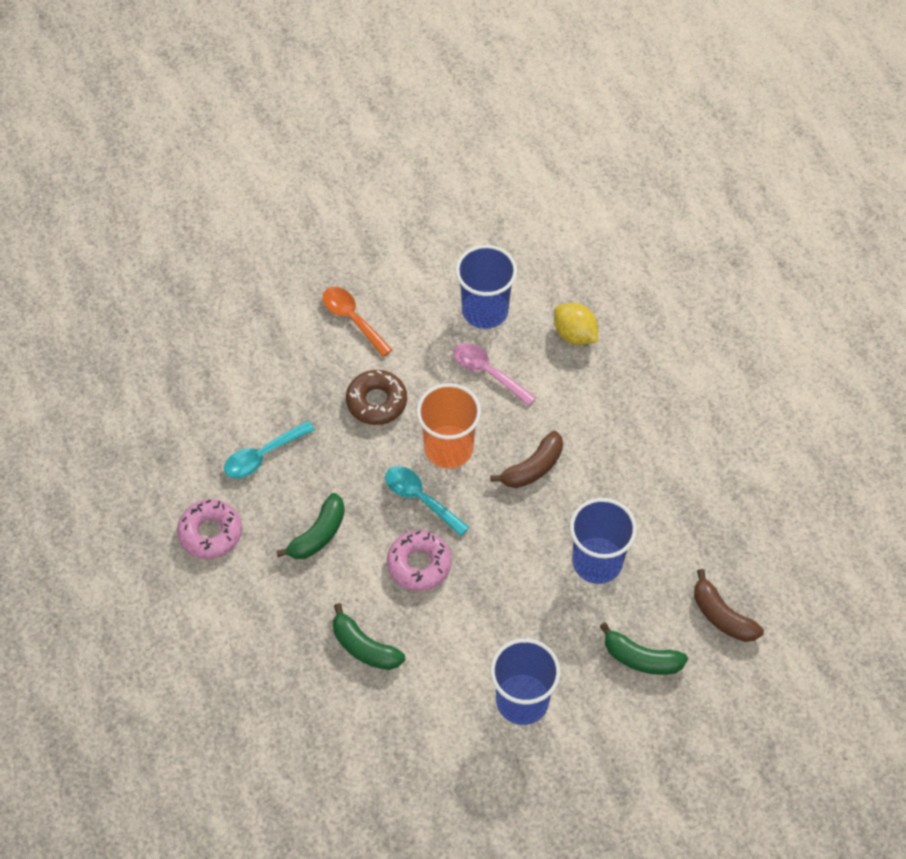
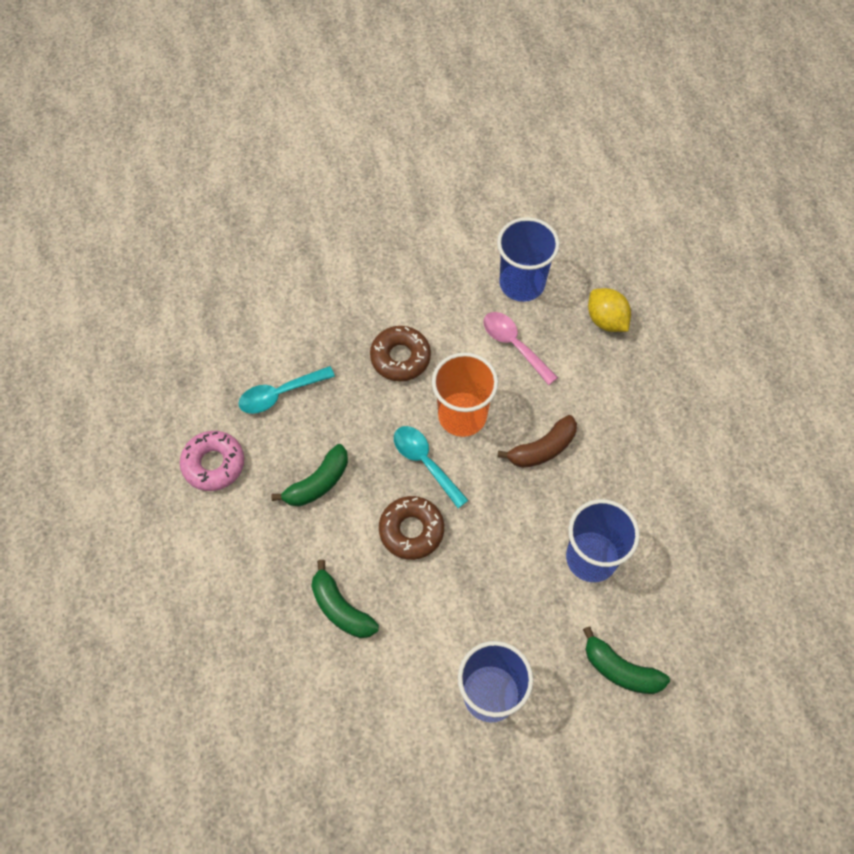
camera: 10 degrees right, 5 degrees up
orange spoon [323,287,393,357] -> none
pink donut [387,530,452,591] -> brown donut [379,496,444,560]
brown banana [694,569,764,642] -> none

